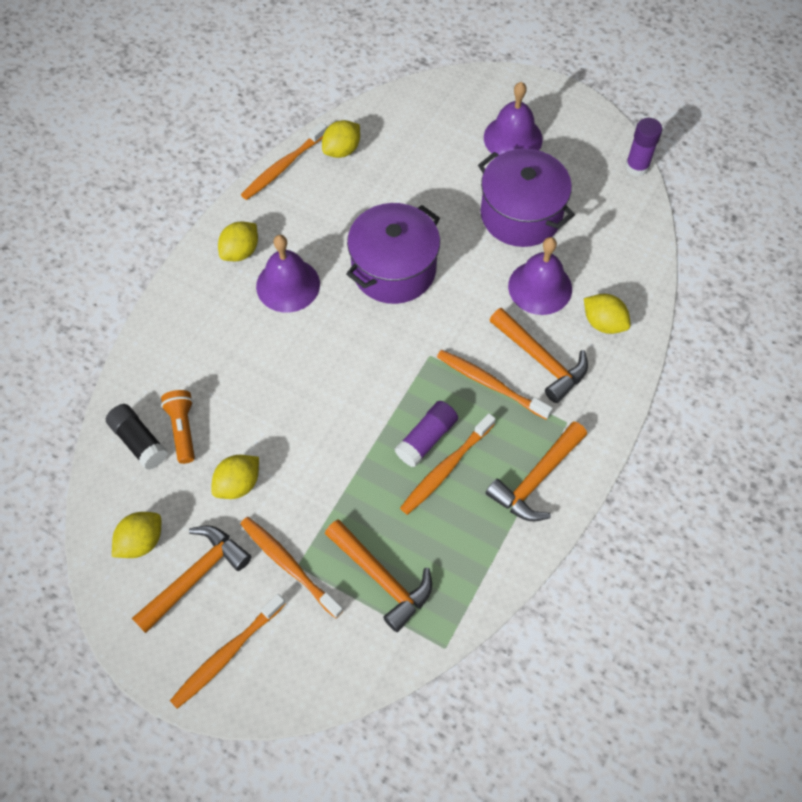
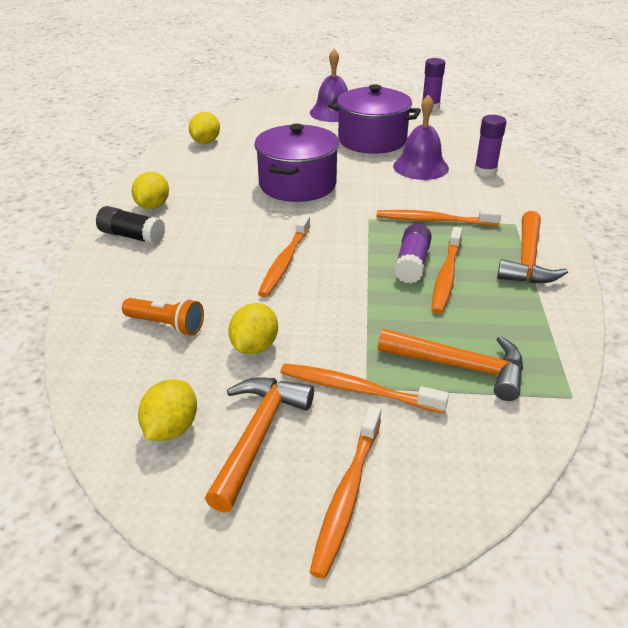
camera: 25 degrees left, 25 degrees down
black glue stick [106,404,168,470] -> black glue stick moved to [96,206,165,245]
orange flashlight [161,390,195,464] -> orange flashlight turned 150 degrees clockwise [122,298,204,336]
orange toothbrush [241,122,327,200] -> orange toothbrush moved to [258,215,310,297]
purple bell [256,235,320,313] -> none
orange hammer [490,308,588,403] -> none
yellow lemon [584,294,631,334] -> purple glue stick [474,115,506,177]

